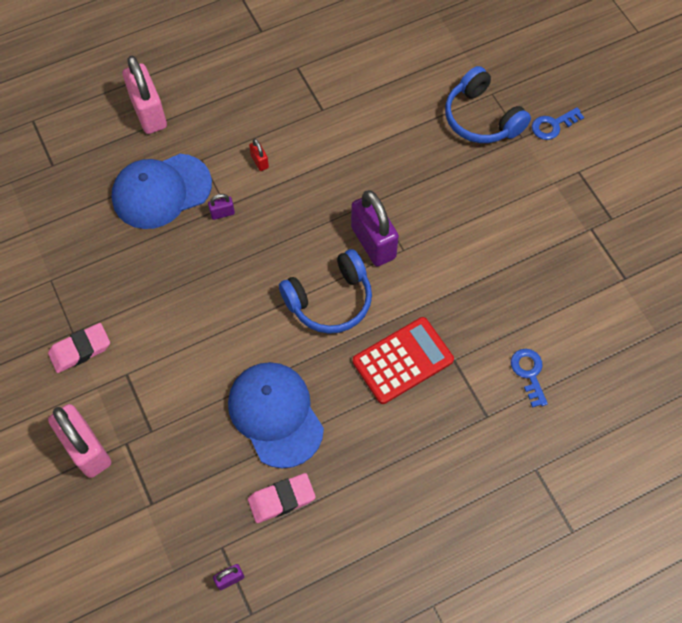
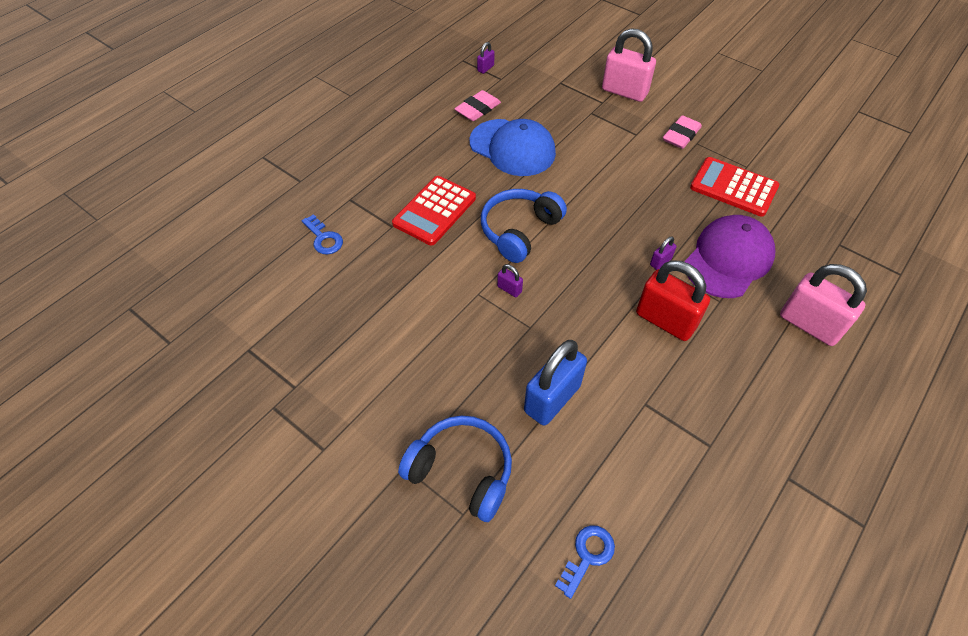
camera: 155 degrees right, 10 degrees down
blue cap [112,154,212,229] -> purple cap [684,215,776,298]
red padlock [249,139,269,171] -> red padlock [636,260,710,341], size x2.30
purple padlock [351,190,399,267] -> purple padlock [497,264,523,297], size x0.43
blue key [532,107,584,140] -> blue key moved to [555,525,615,599]
none -> blue padlock [524,340,587,426]
none -> red calculator [690,157,779,217]

